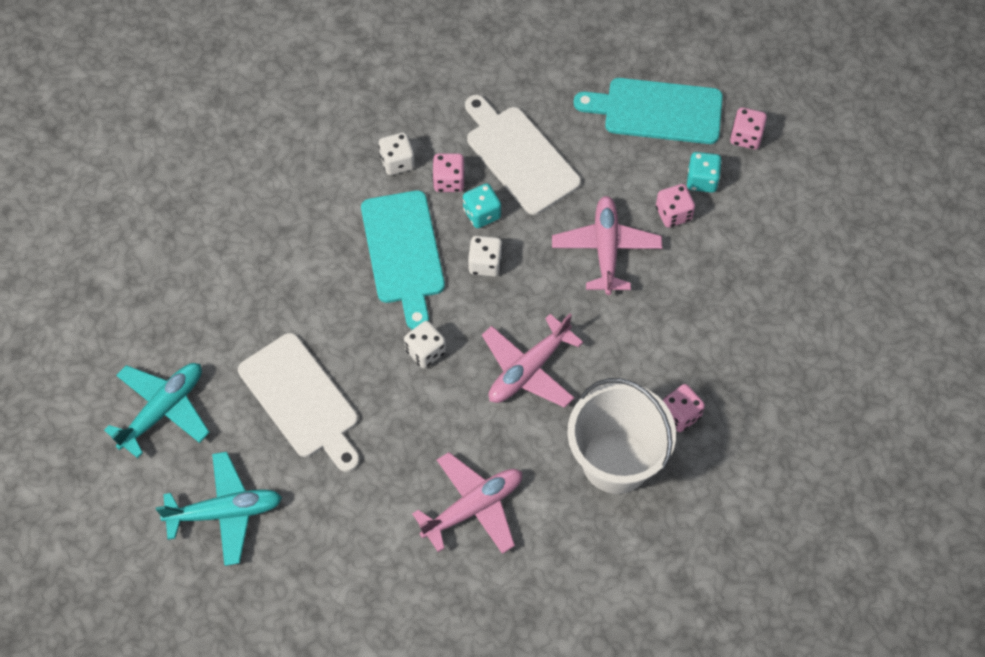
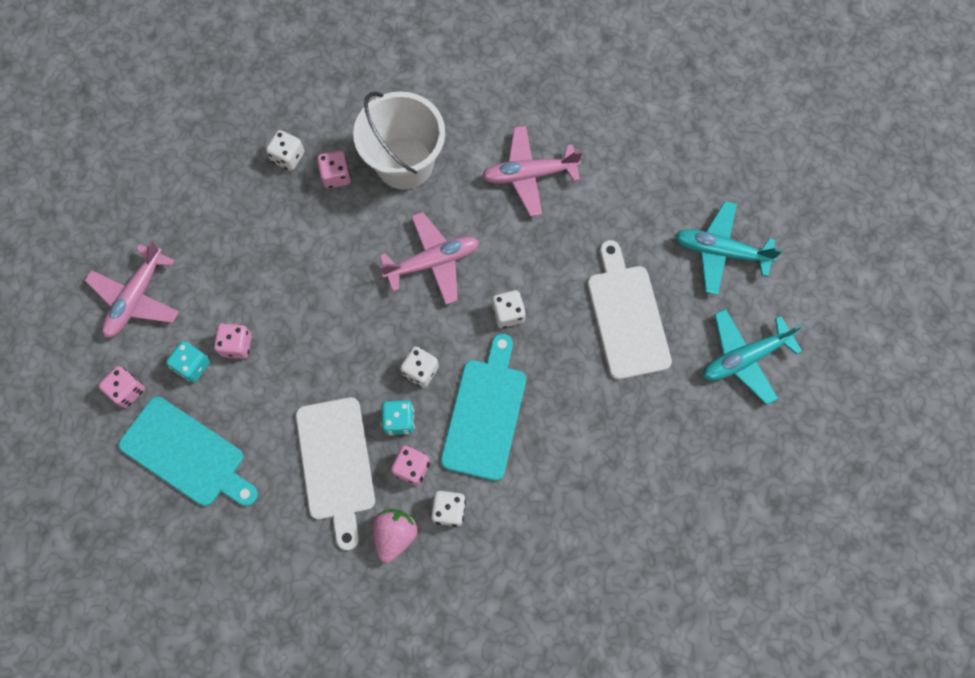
camera: 155 degrees left, 10 degrees up
pink plane [552,196,662,295] -> pink plane moved to [85,240,179,338]
none -> white dice [266,130,304,171]
none -> pink strawberry [372,509,417,563]

